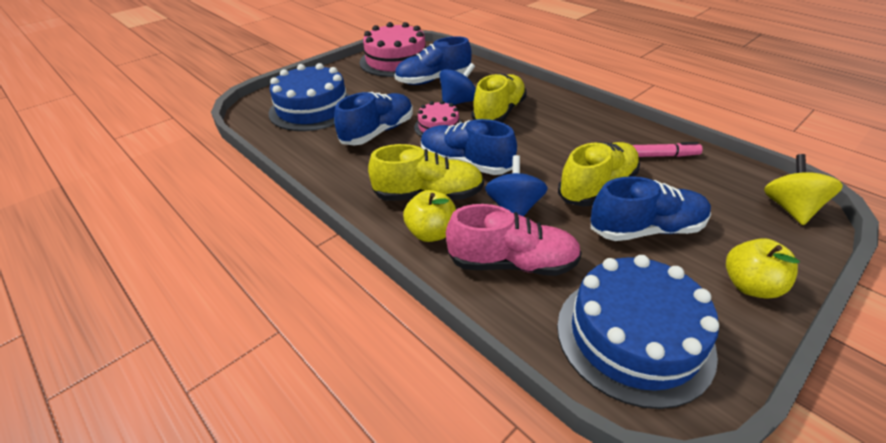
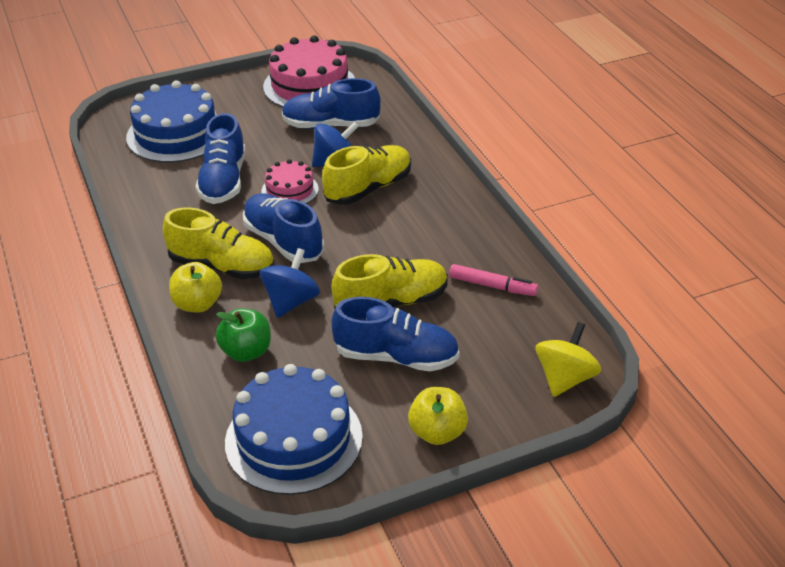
camera: 20 degrees right, 0 degrees up
blue shoe [334,92,413,145] -> blue shoe turned 120 degrees clockwise [196,113,246,204]
pink shoe [446,204,582,276] -> green apple [216,308,271,362]

